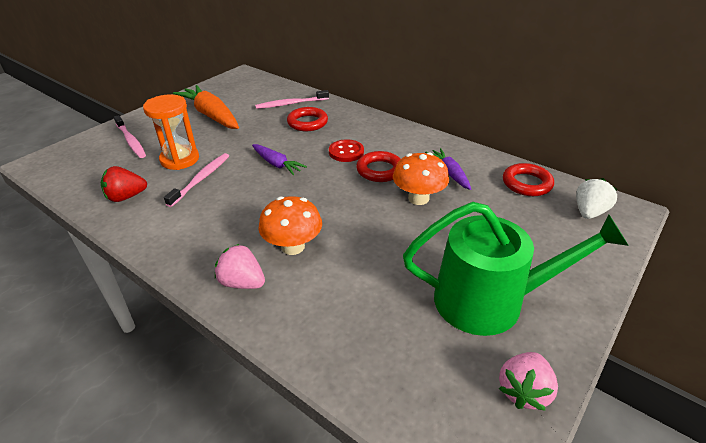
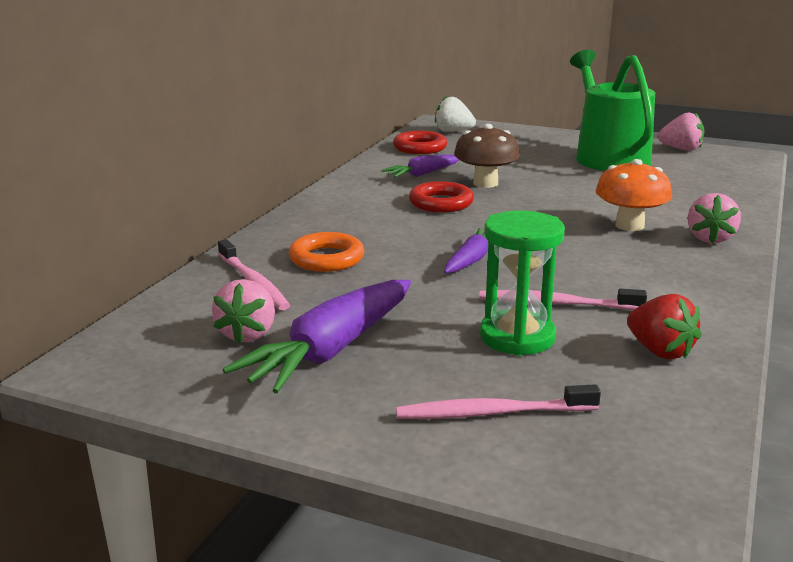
camera: 105 degrees left, 15 degrees down
pink toothbrush [114,115,146,158] -> pink toothbrush turned 135 degrees counterclockwise [396,384,601,419]
orange hourglass [143,94,199,170] -> green hourglass [480,210,565,356]
orange carrot [173,85,239,129] -> purple carrot [223,280,411,393]
red ring [287,107,328,131] -> orange ring [289,232,364,272]
red button [329,139,364,162] -> none
orange mushroom [393,152,449,205] -> brown mushroom [454,124,520,188]
none -> pink strawberry [212,279,275,344]

